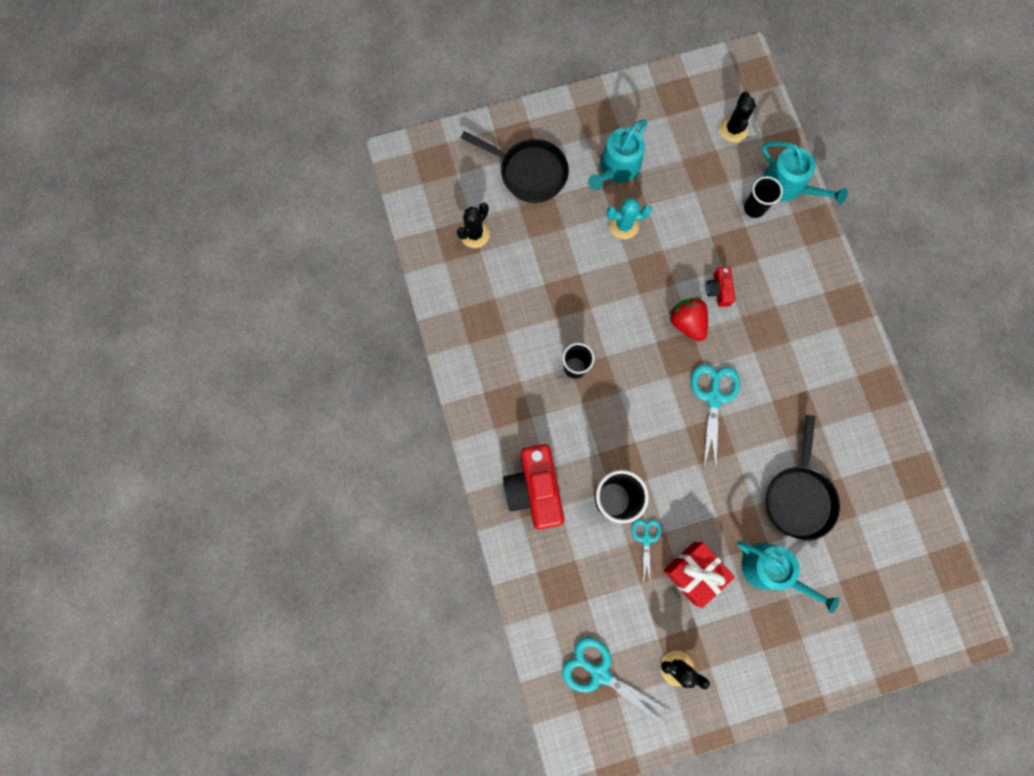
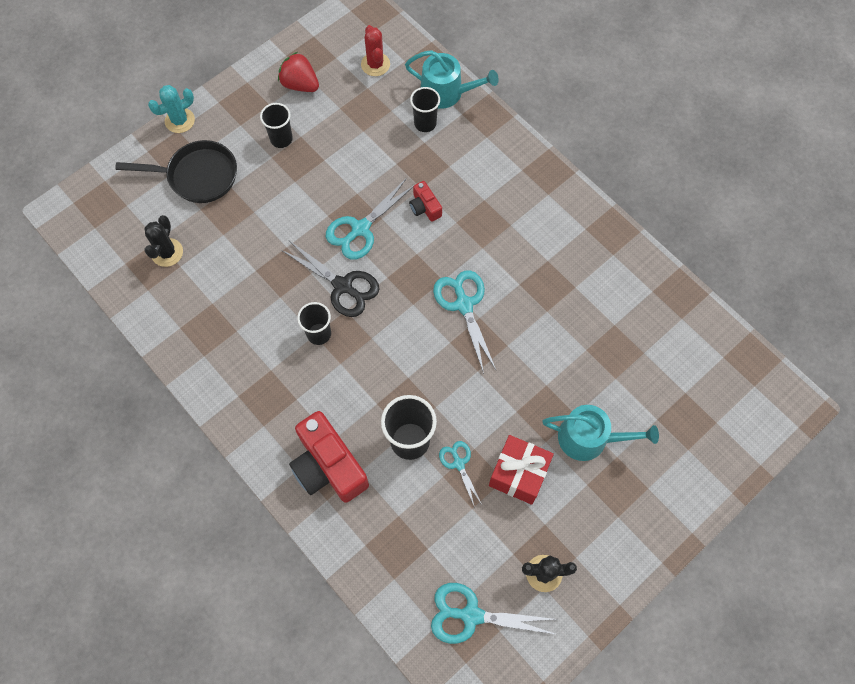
camera: 25 degrees left, 10 degrees down
turquoise watering can [588,119,647,190] -> black cup [260,103,293,148]
turquoise cactus [606,197,652,239] -> turquoise cactus moved to [148,85,195,133]
red strawberry [669,297,708,341] -> red strawberry moved to [278,52,319,92]
black cactus [719,91,756,142] -> red cactus [361,25,390,76]
black pan [766,415,840,541] -> none
none -> black scissors [281,241,379,317]
none -> turquoise scissors [326,178,416,260]

